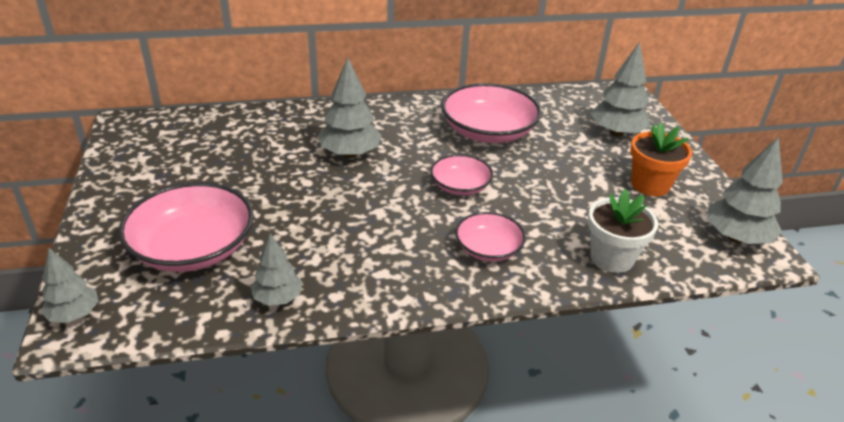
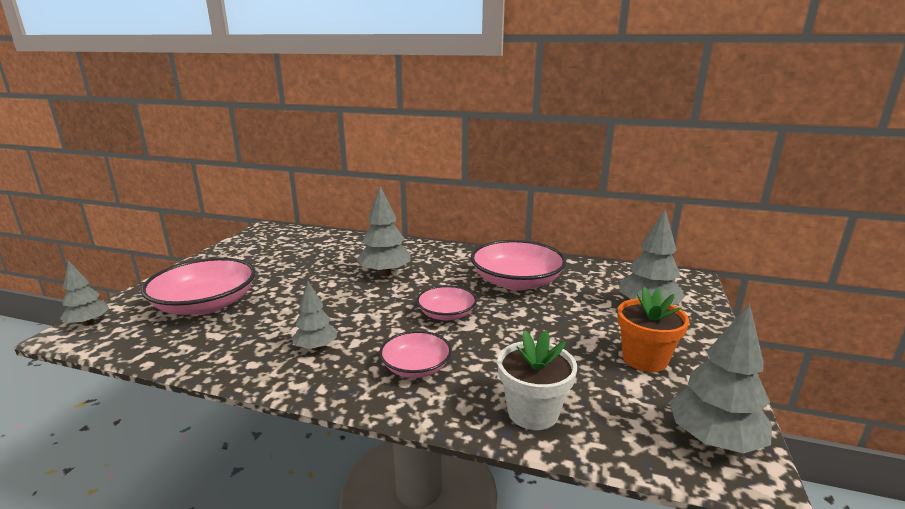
camera: 30 degrees right, 15 degrees down
grey tree [251,234,302,306] -> grey tree moved to [292,281,337,351]

